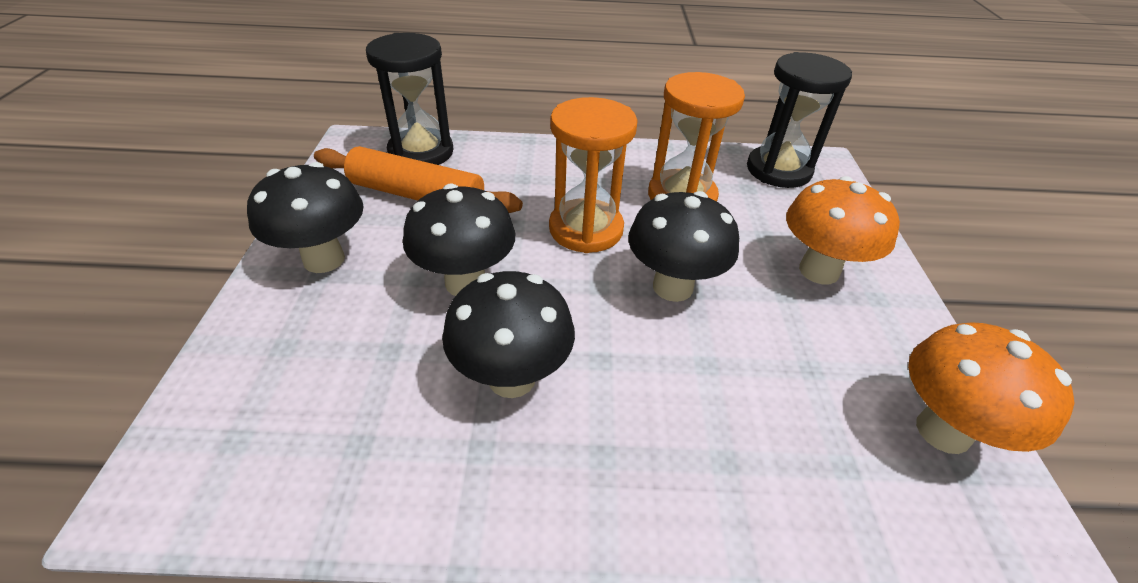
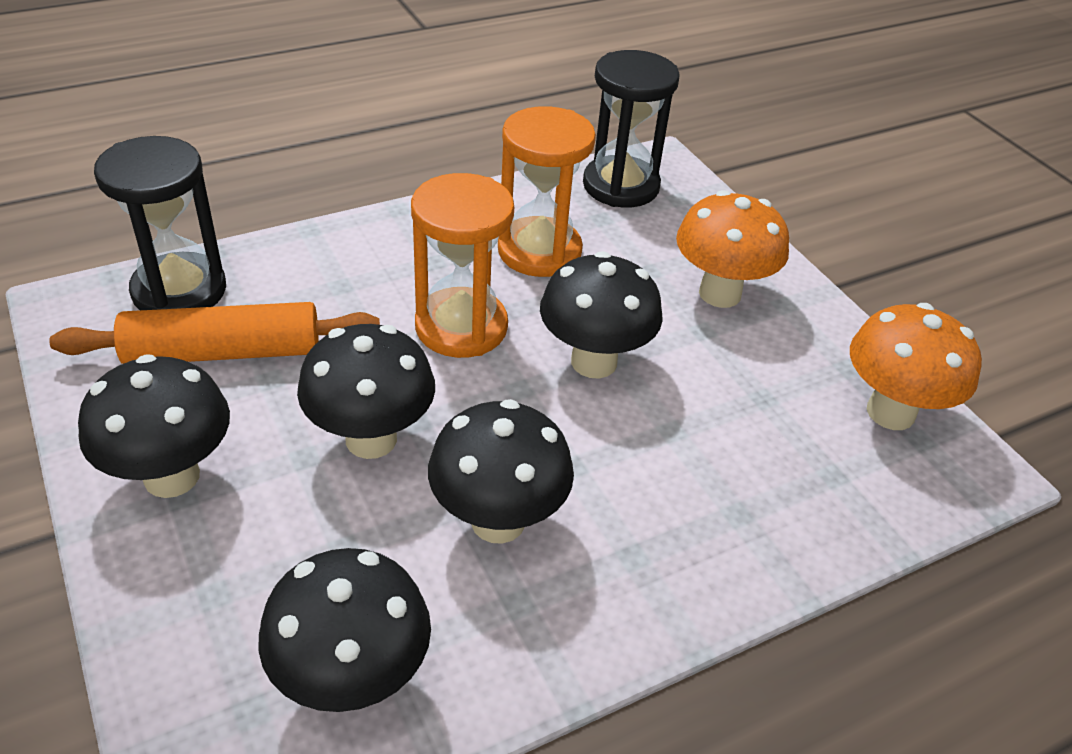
camera: 30 degrees left, 0 degrees up
none -> black mushroom [258,548,431,712]

